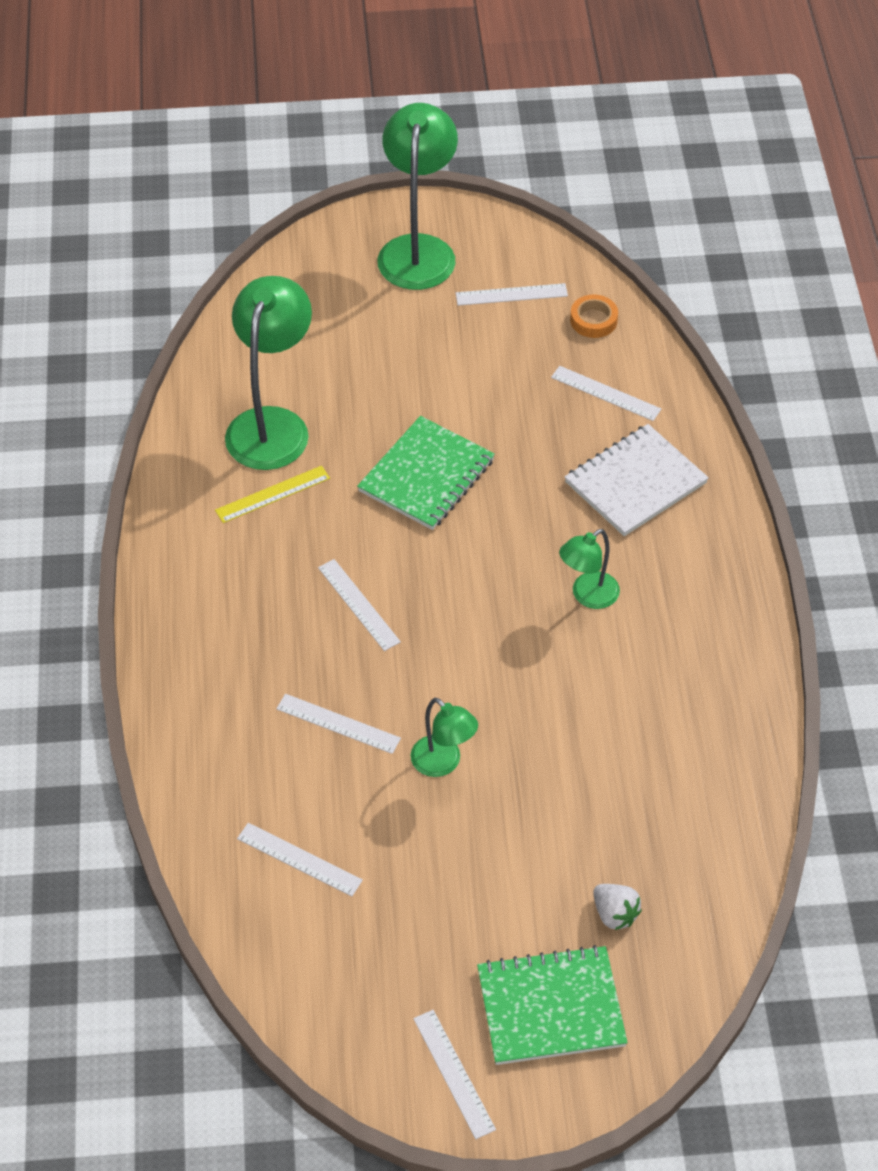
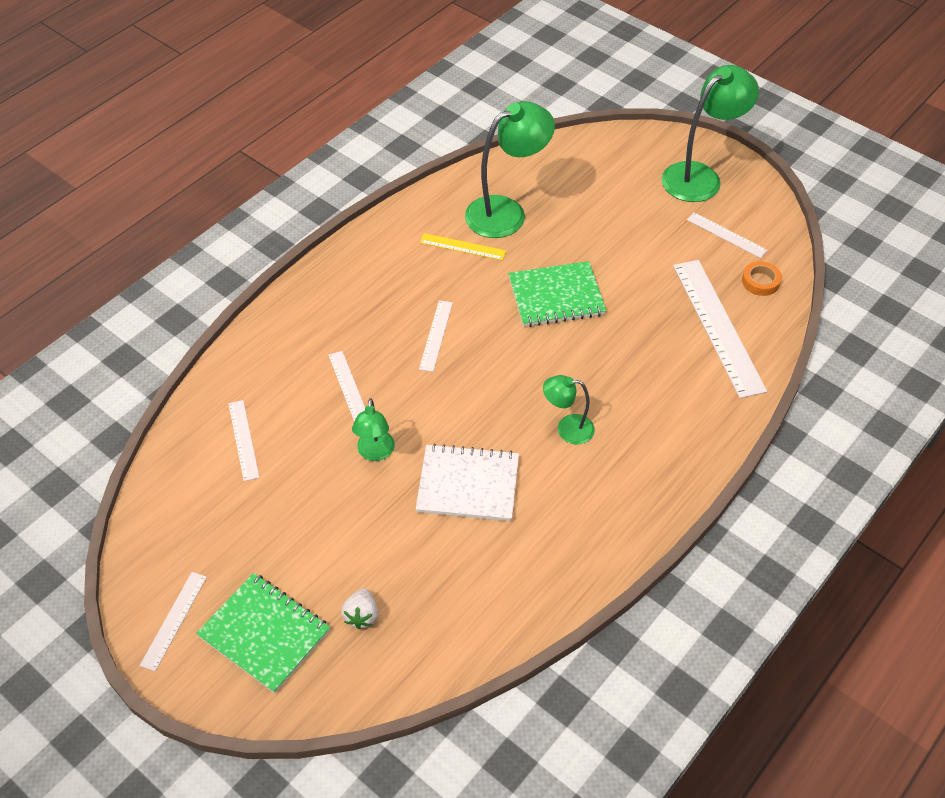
camera: 45 degrees right, 0 degrees up
white ruler [551,366,661,421] -> white ruler [673,260,767,398], size x1.96
white notebook [565,424,709,536] -> white notebook moved to [416,443,519,521]

